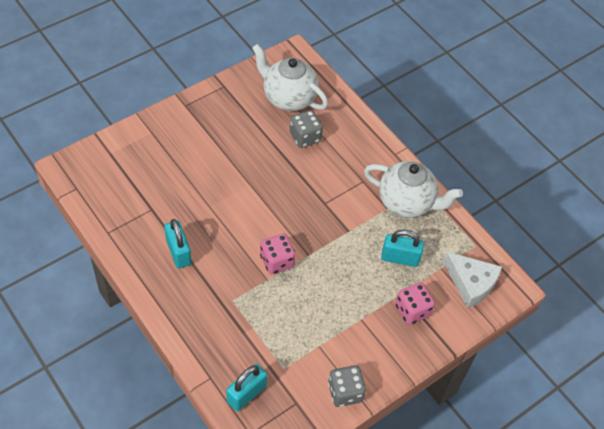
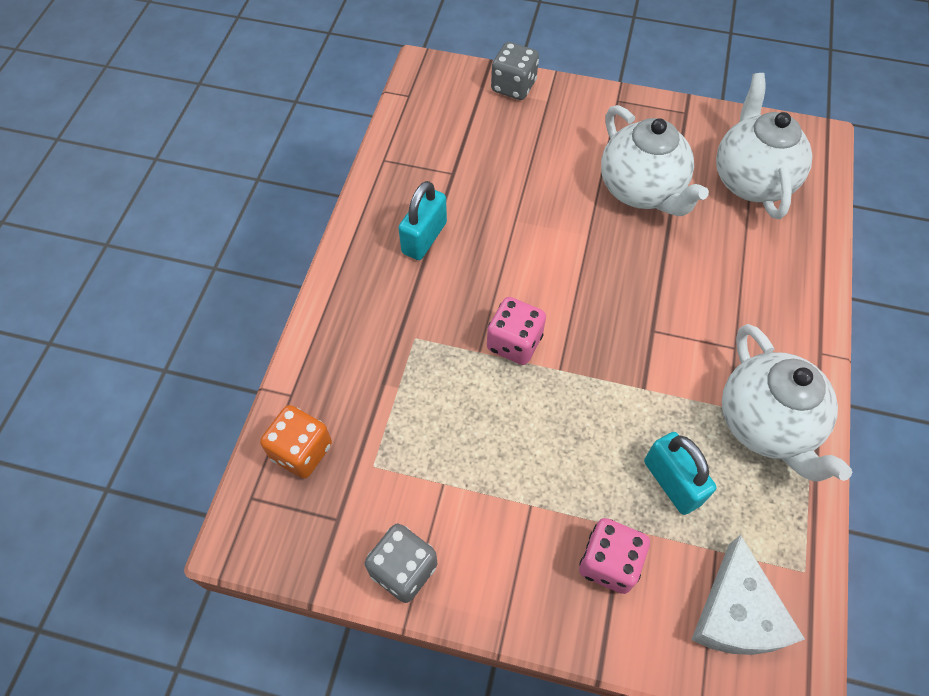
camera: 55 degrees right, 5 degrees up
turquoise padlock [226,364,267,411] -> orange dice [260,405,332,478]
grey dice [290,110,323,148] -> grey dice moved to [491,42,539,100]
none -> white teapot [601,105,709,216]

